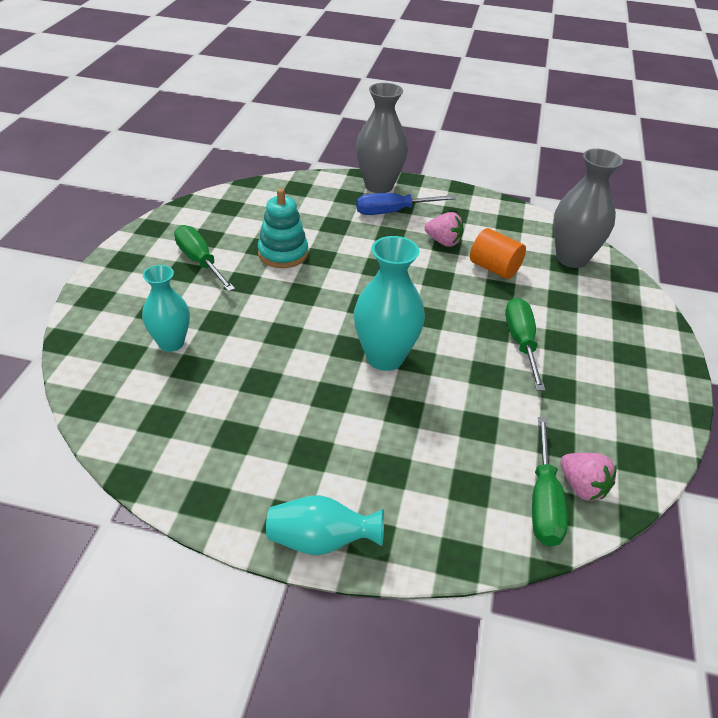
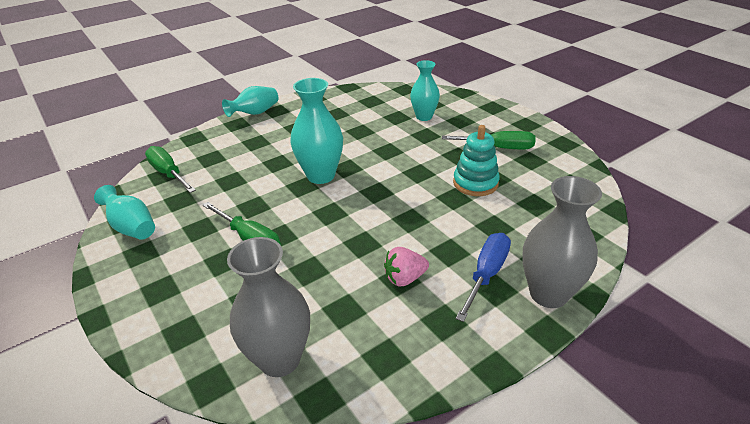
camera: 135 degrees right, 5 degrees down
orange cylinder [470,228,526,279] -> none
pink strawberry [560,453,617,501] -> none
none -> turquoise vase [94,185,155,240]

